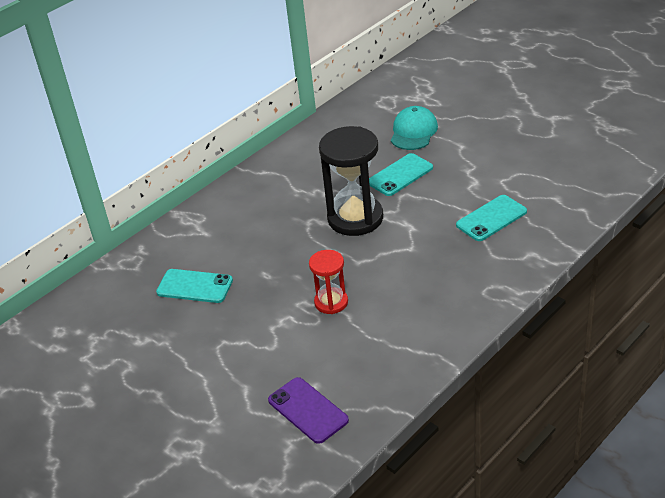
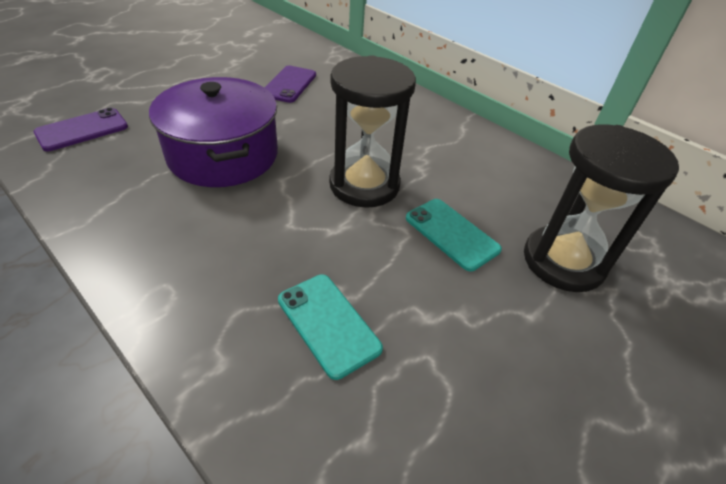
camera: 85 degrees right, 5 degrees up
turquoise phone [156,269,233,303] -> purple phone [265,65,316,103]
red hourglass [309,250,348,314] -> purple pot [149,77,278,187]
turquoise cap [391,106,438,150] -> black hourglass [524,124,679,292]

